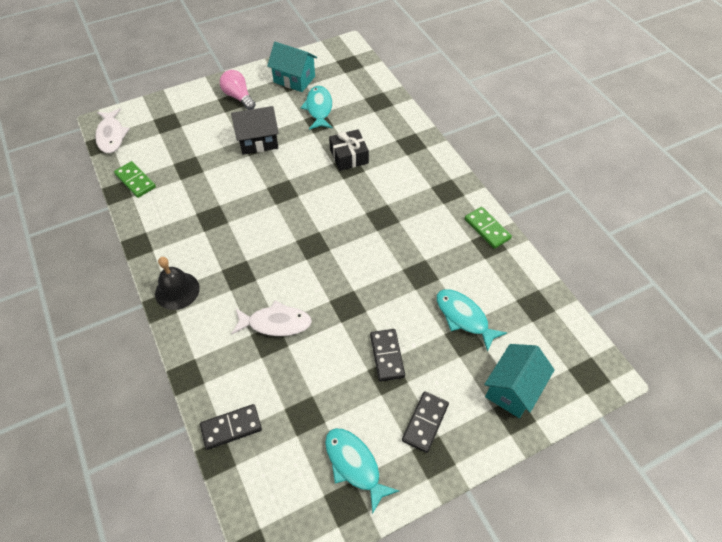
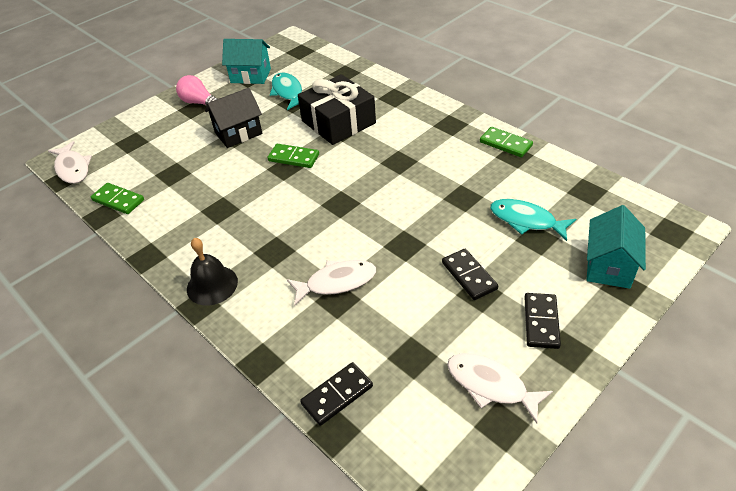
camera: 15 degrees left, 10 degrees down
turquoise fish [325,428,399,514] -> white fish [447,353,553,424]
black gift [329,129,369,171] -> black gift [298,74,376,145], size x1.65
none -> green domino [267,144,319,168]

